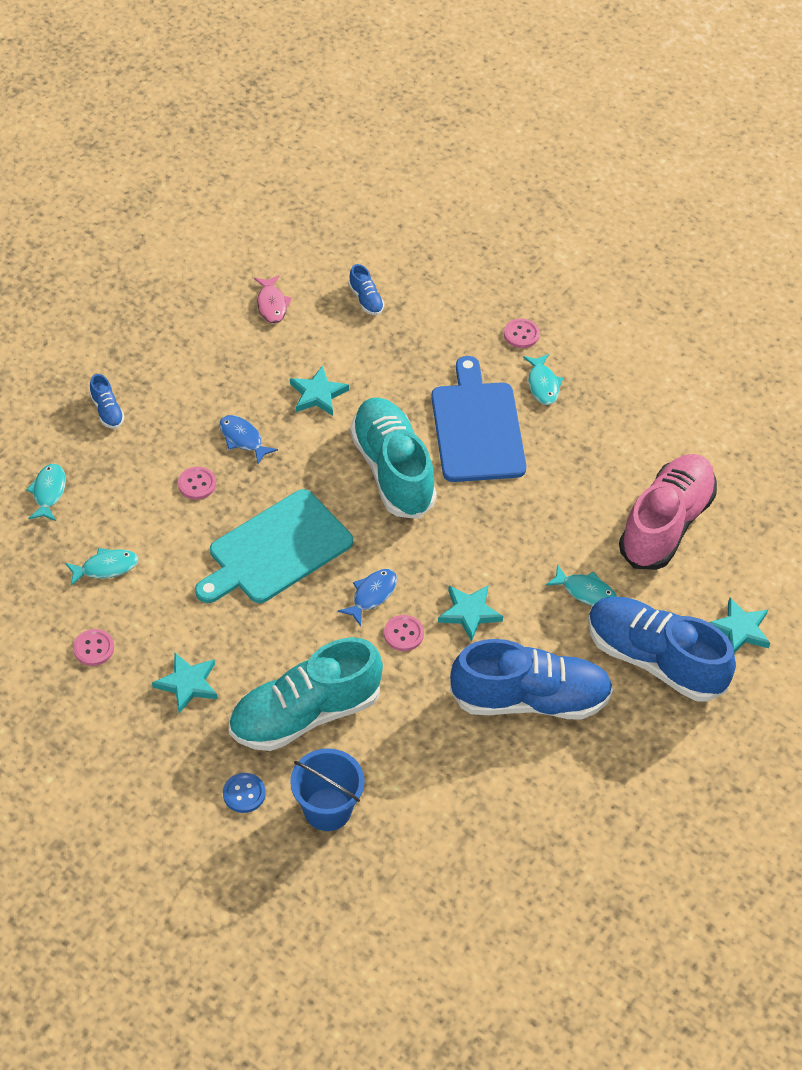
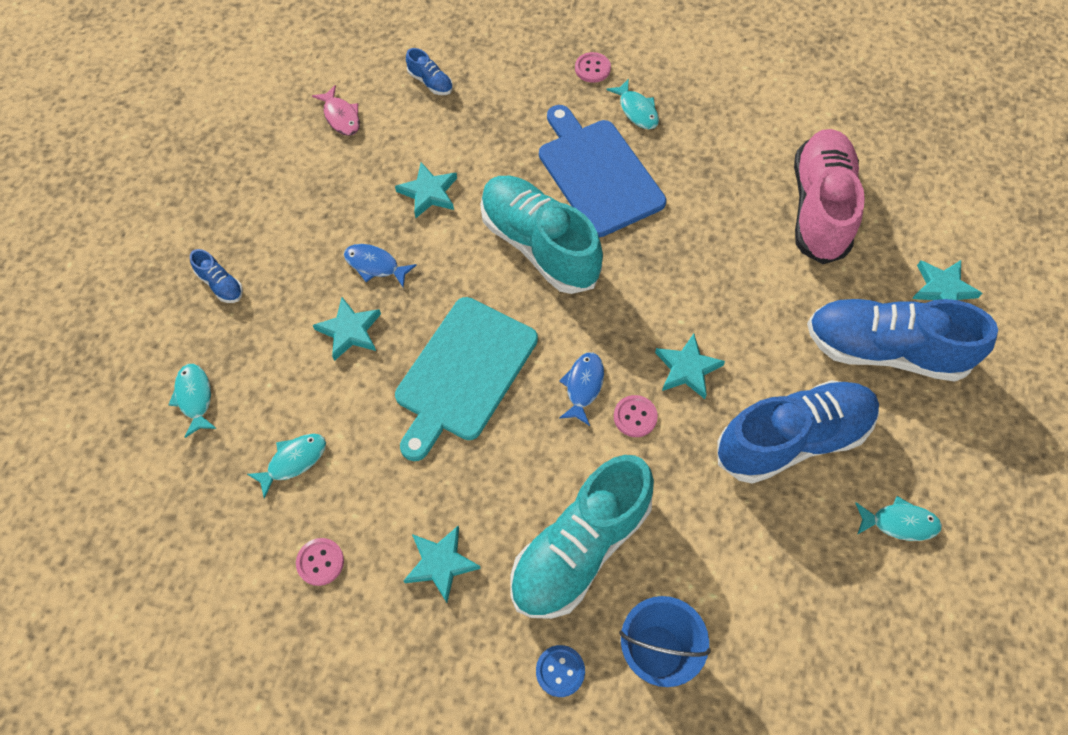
camera: 20 degrees left, 10 degrees up
pink button [178,467,216,500] -> turquoise star [313,297,381,361]
turquoise fish [545,564,617,606] -> turquoise fish moved to [855,496,942,541]

